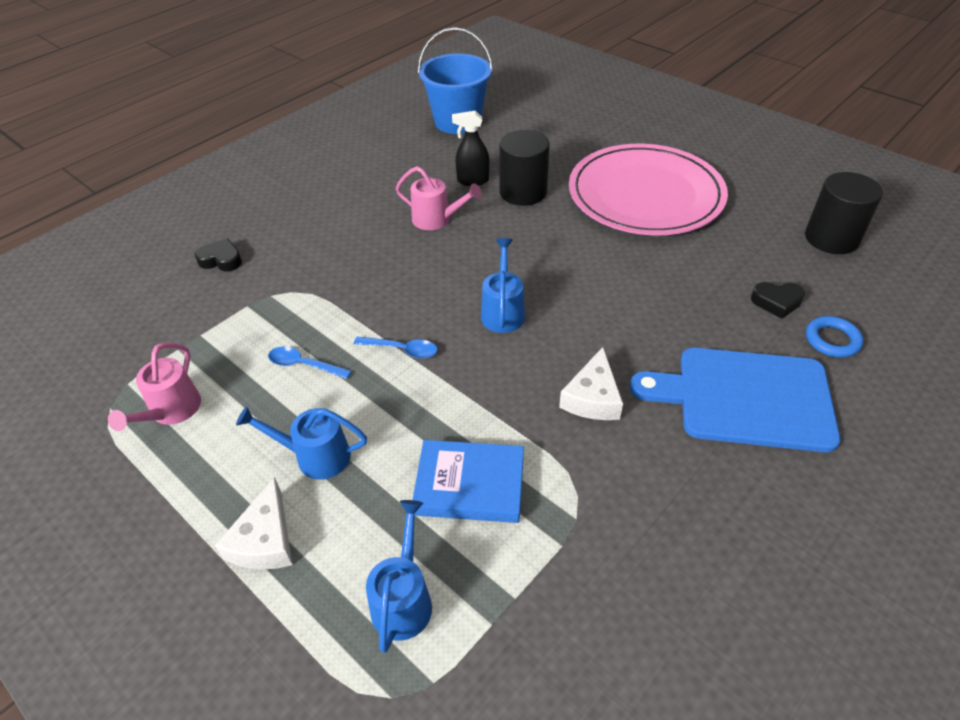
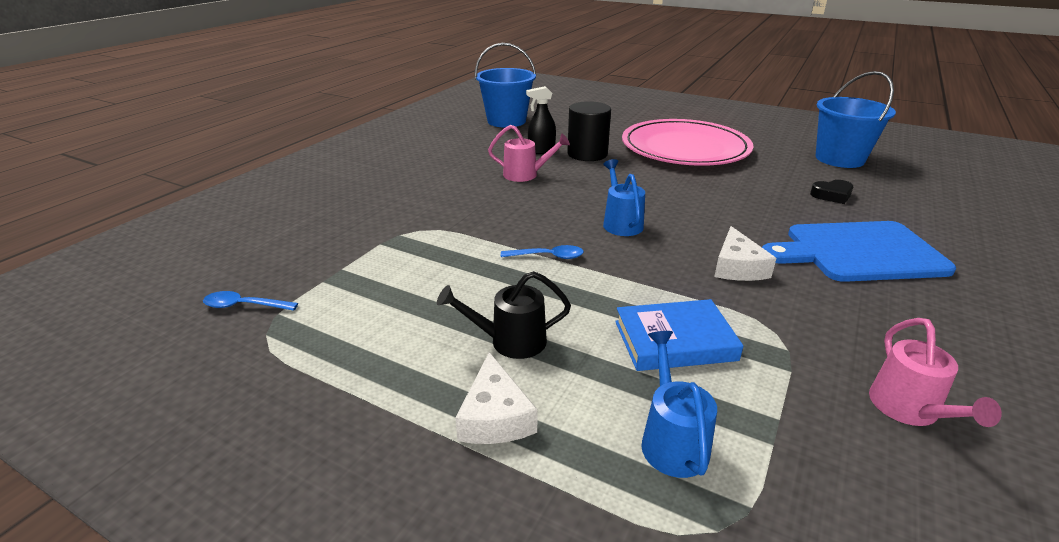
camera: 15 degrees left, 15 degrees down
pink watering can [108,343,201,431] -> pink watering can moved to [869,318,1002,427]
black heart [195,238,242,271] -> none
blue watering can [236,406,367,480] -> black watering can [437,271,571,359]
blue spoon [268,346,351,379] -> blue spoon moved to [203,291,298,311]
black cylinder [805,172,883,254] -> blue bucket [816,71,896,168]
blue ring [806,316,863,358] -> none

